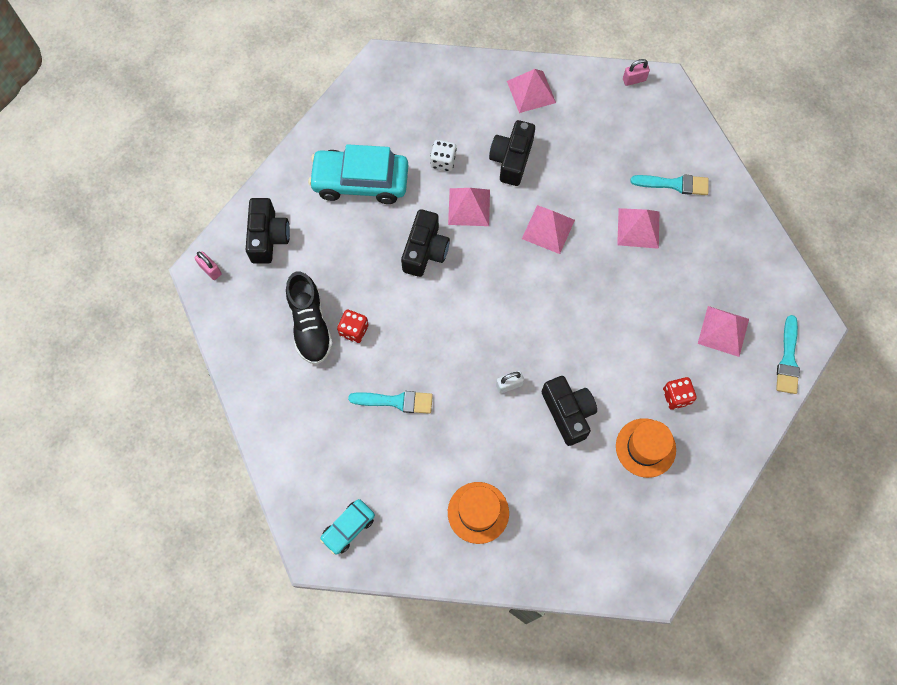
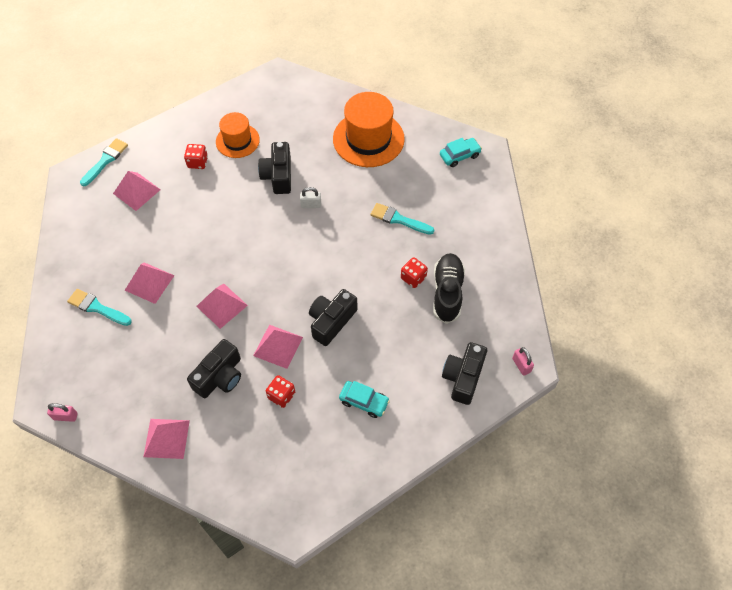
camera: 160 degrees left, 10 degrees down
turquoise car [308,144,408,204] -> turquoise car [339,381,390,418], size x0.52
white dice [430,140,457,172] -> red dice [266,375,295,408]
orange hat [448,482,509,544] -> orange hat [333,92,405,167], size x1.64

